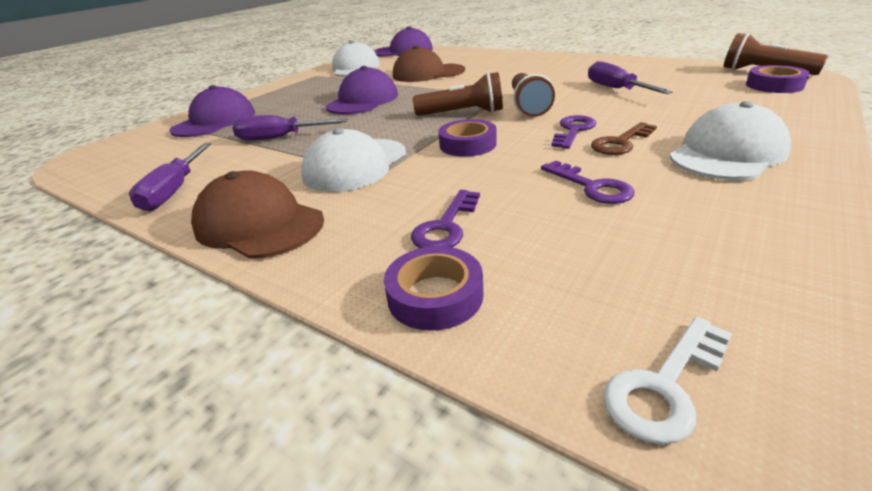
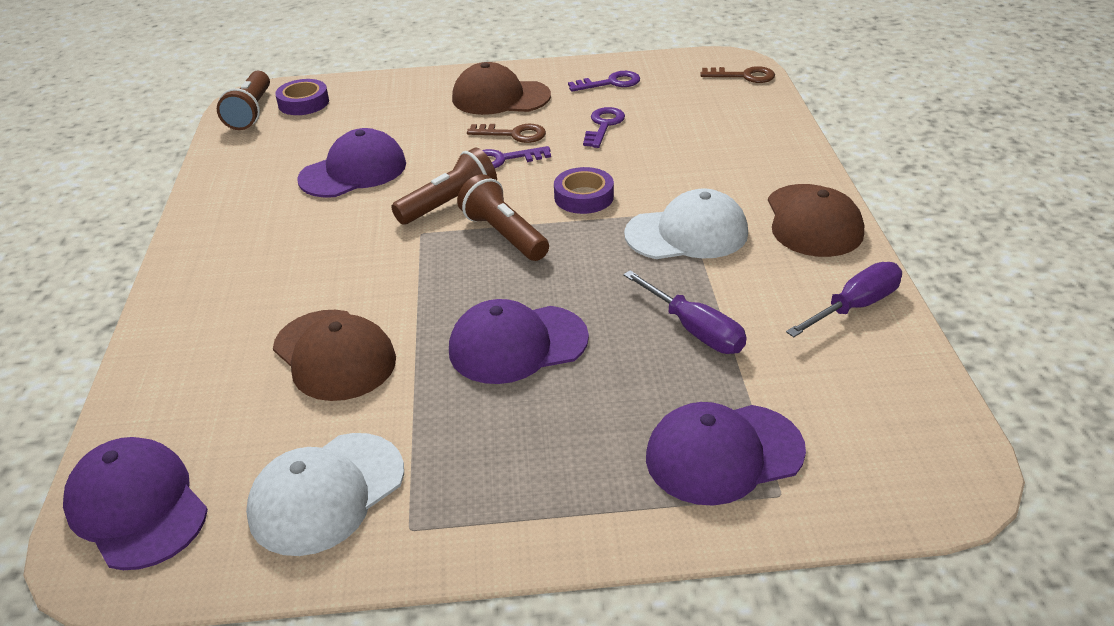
camera: 130 degrees left, 5 degrees up
purple tape [384,246,483,331] -> none
purple key [411,190,480,248] -> purple key moved to [568,71,640,92]
purple screwdriver [588,61,673,94] -> purple cap [297,128,406,198]
white key [603,317,732,445] -> brown key [701,66,775,83]
white cap [669,101,791,180] -> brown cap [452,62,551,115]

